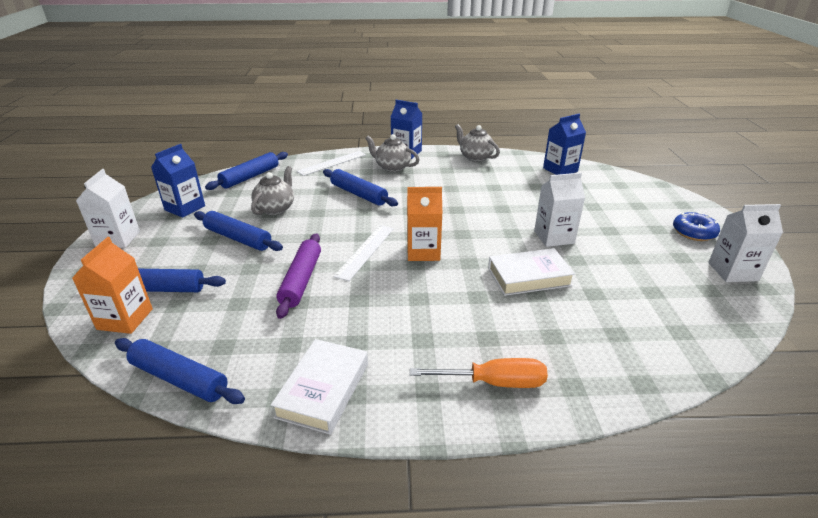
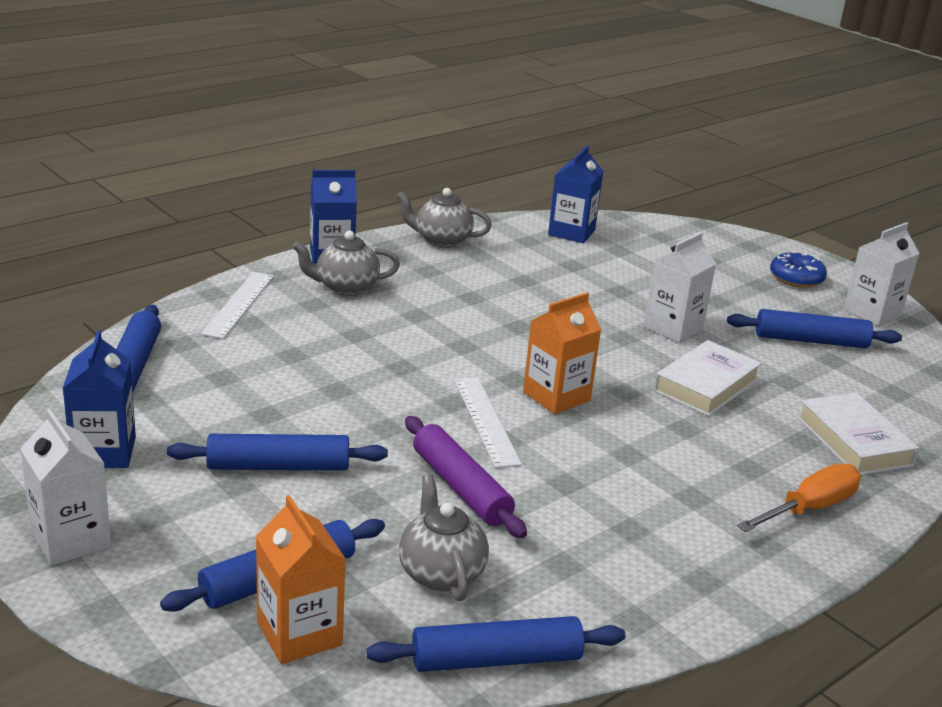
camera: 40 degrees left, 5 degrees down
grey teapot [251,166,294,215] -> grey teapot moved to [399,474,489,601]
white book [271,339,368,435] -> white book moved to [797,392,919,475]
blue rolling pin [323,169,398,207] -> blue rolling pin moved to [727,309,902,348]

